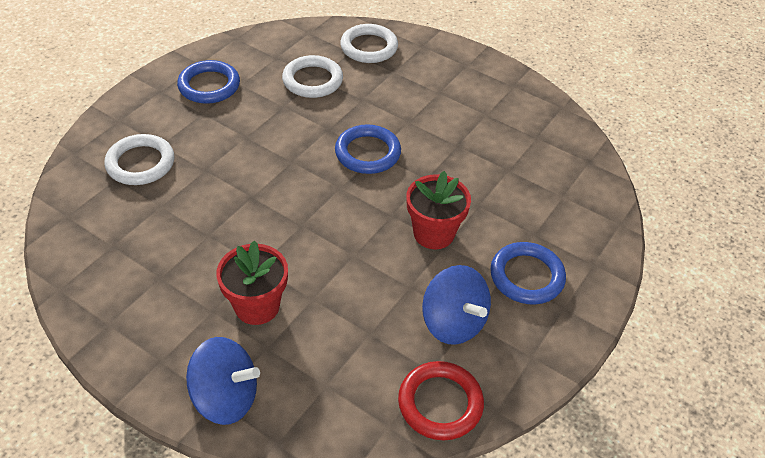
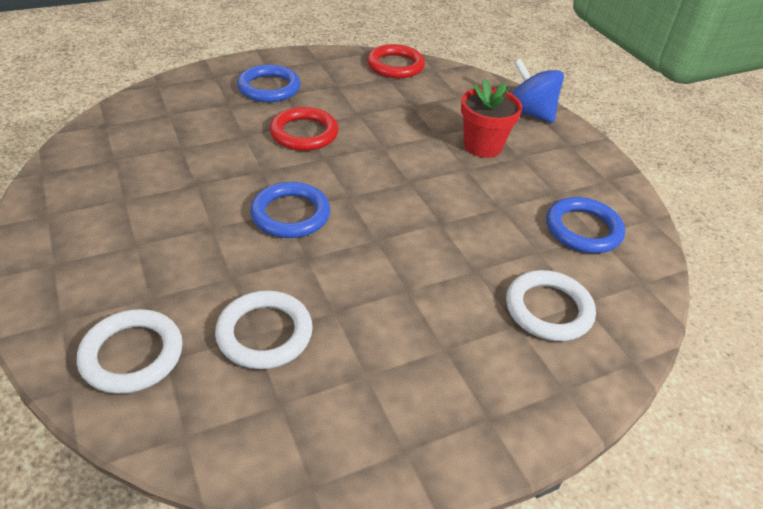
camera: 150 degrees left, 5 degrees down
blue ring [177,60,240,104] -> blue ring moved to [546,197,625,253]
red flower pot [407,171,471,249] -> red ring [270,107,338,151]
blue spinning top [422,265,491,345] -> none

